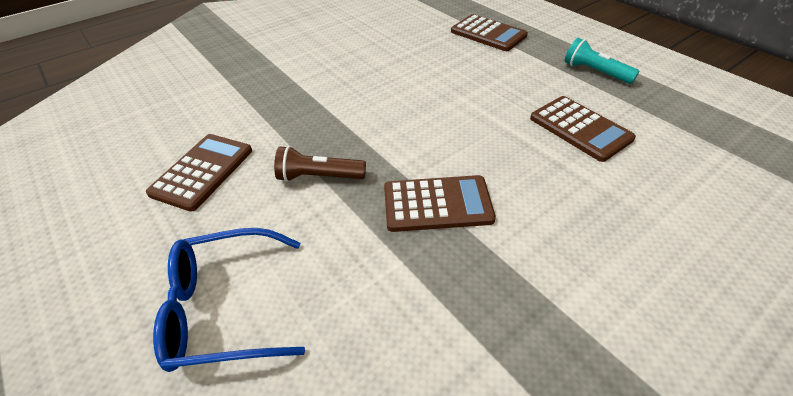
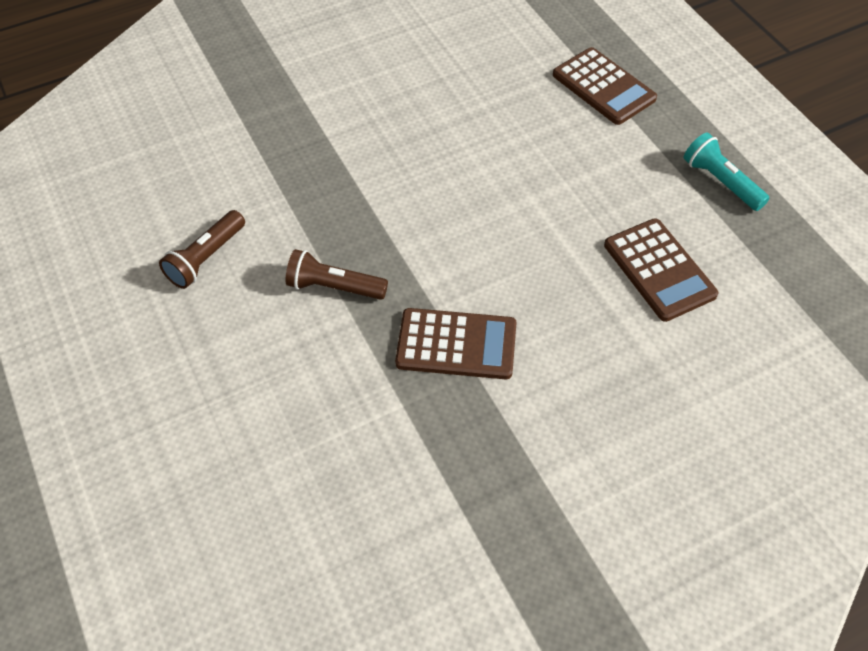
camera: 10 degrees right, 10 degrees up
brown calculator [146,134,252,212] -> brown flashlight [159,210,245,289]
blue glasses [153,228,305,372] -> none

